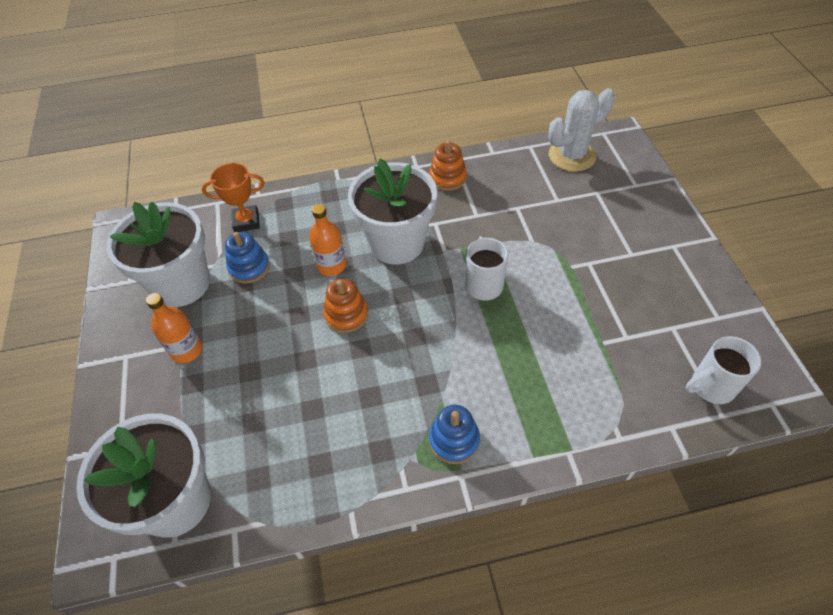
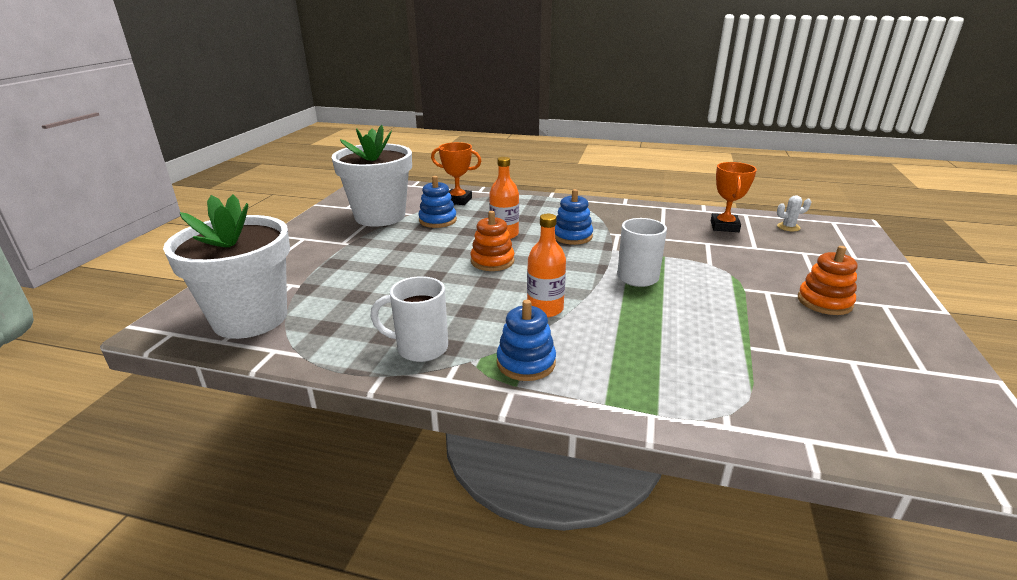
camera: 25 degrees right, 25 degrees down
orange bottle [146,293,203,363] -> orange bottle moved to [527,214,566,317]
white flower pot [348,158,437,264] -> blue stacking toy [555,189,593,245]
orange stacking toy [429,140,467,191] -> orange stacking toy moved to [798,246,858,315]
white cactus [549,88,615,172] -> white cactus [777,195,811,231], size x0.43
white mug [686,336,762,404] -> white mug moved to [370,276,448,362]
none -> orange trophy [711,162,757,232]

